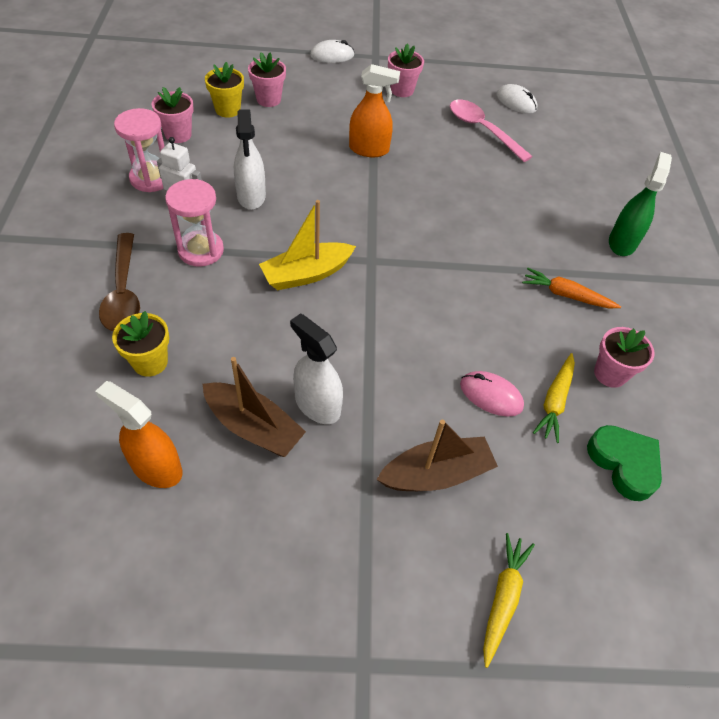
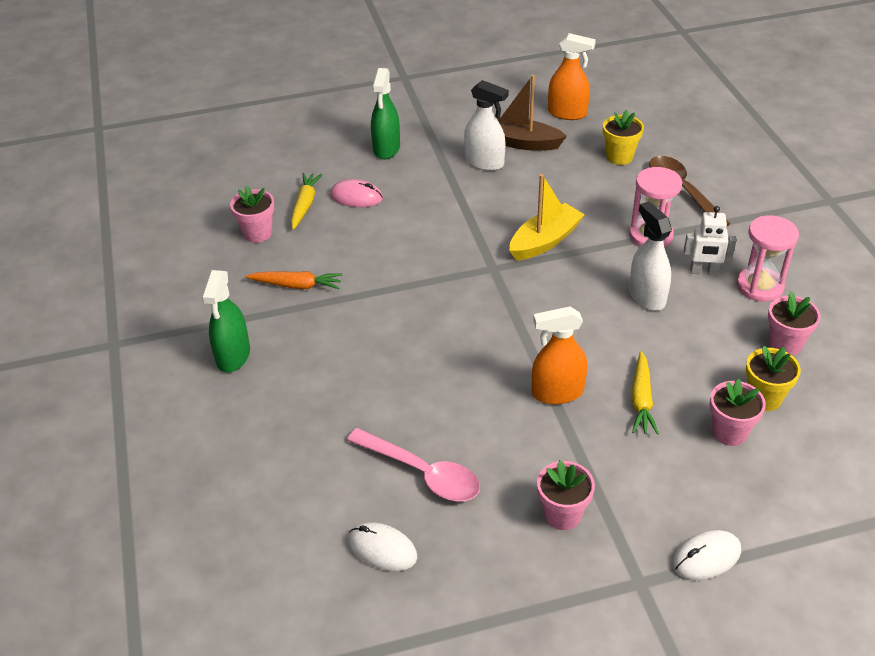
camera: 170 degrees right, 10 degrees down
brown boat [376,420,498,491] -> green spray bottle [371,68,400,159]
yellow carrot [483,533,535,668] -> yellow carrot moved to [632,351,659,435]
green heart [587,425,662,501] -> none

